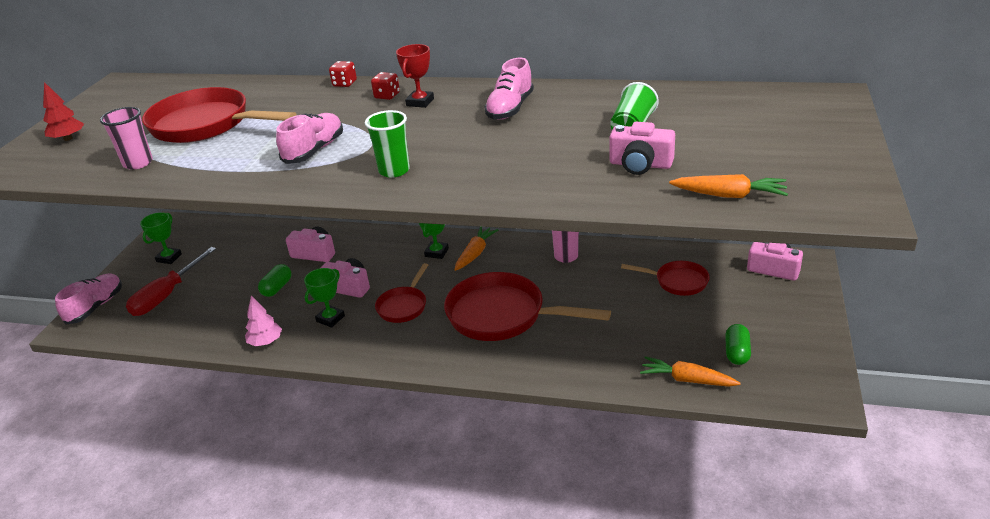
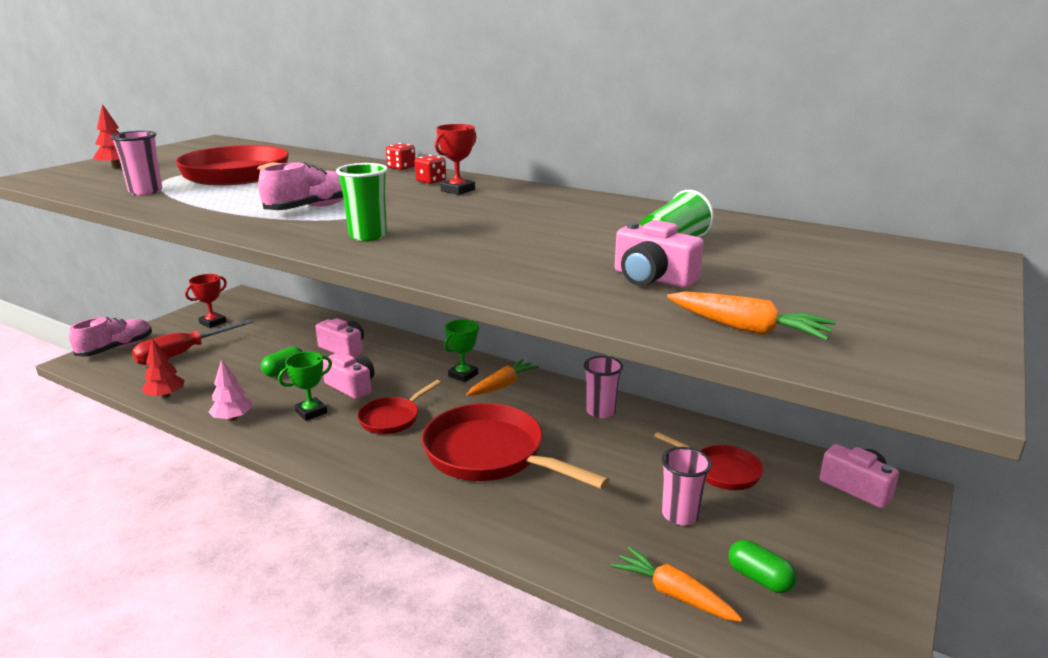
camera: 15 degrees right, 10 degrees down
green trophy [140,212,182,264] -> red trophy [185,274,227,328]
pink shoe [484,58,534,120] -> none
green capsule [725,324,751,365] -> green capsule turned 75 degrees counterclockwise [728,540,797,593]
none -> red tree [142,339,185,398]
none -> pink cup [661,447,712,525]

